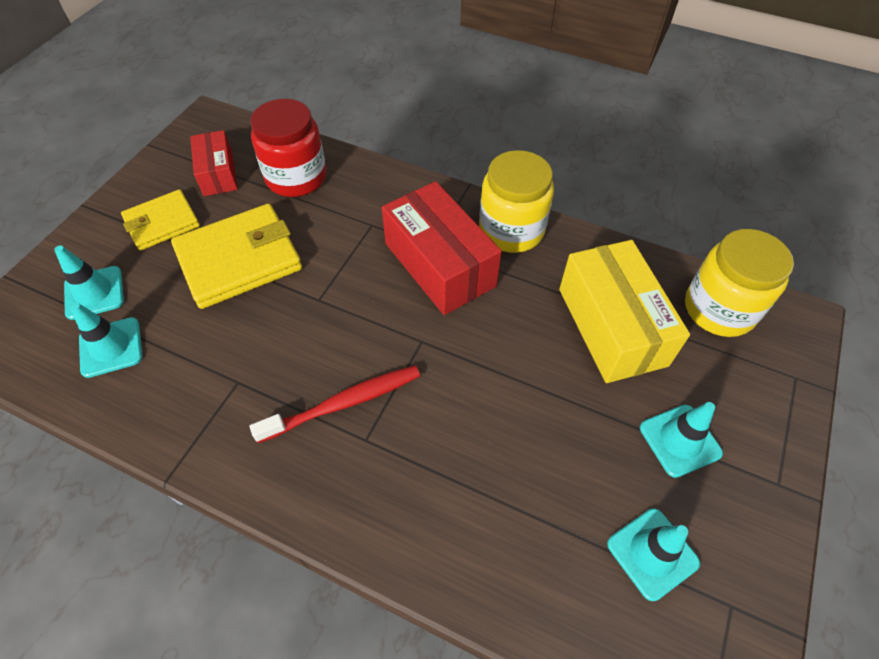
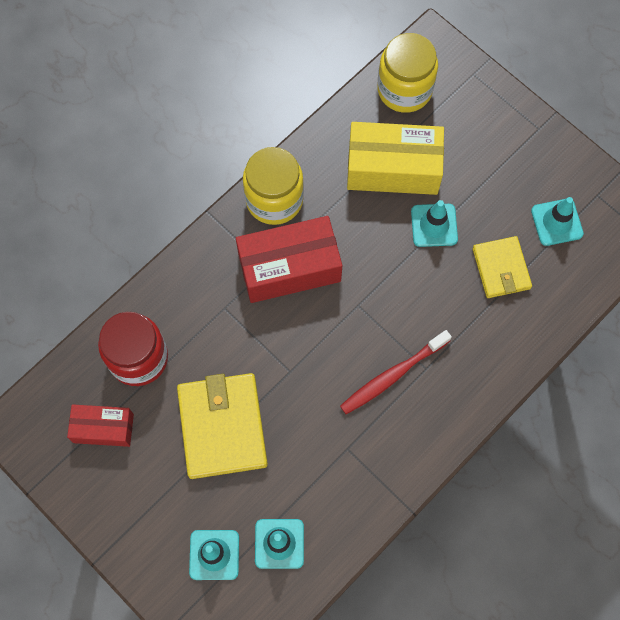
camera: 70 degrees left, 15 degrees up
yellow wallet [121,189,200,251] -> yellow wallet moved to [473,236,532,298]
red toothbrush [250,365,420,443] -> red toothbrush turned 120 degrees counterclockwise [340,330,452,414]
turquoise traffic cone [640,402,723,478] -> turquoise traffic cone moved to [411,200,458,247]

